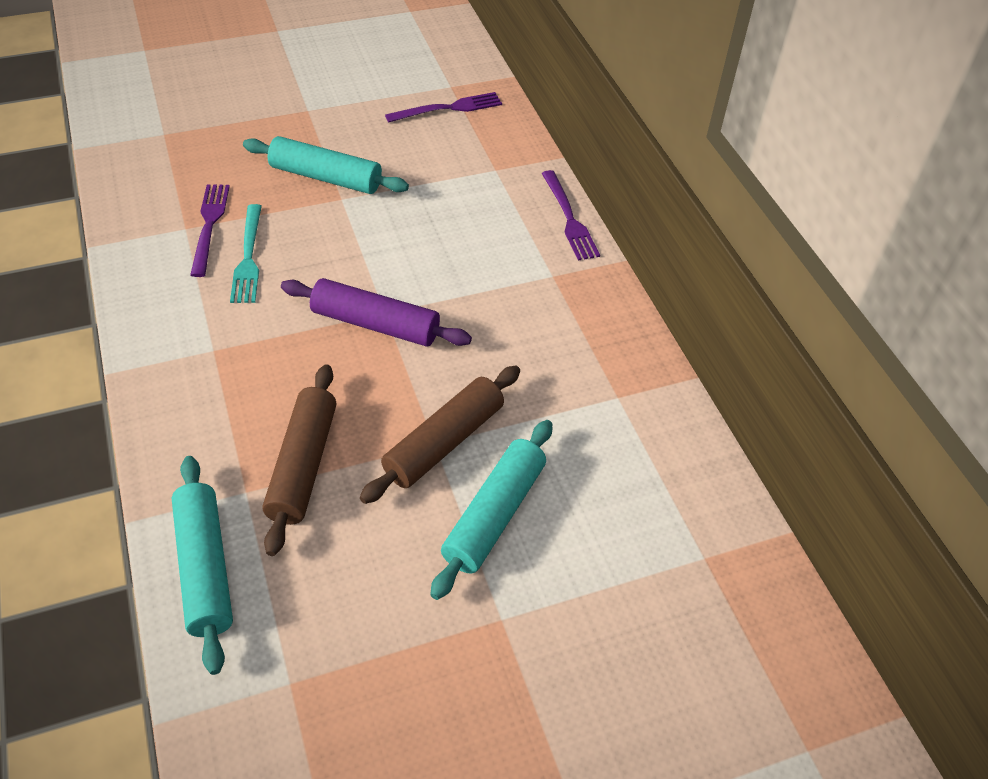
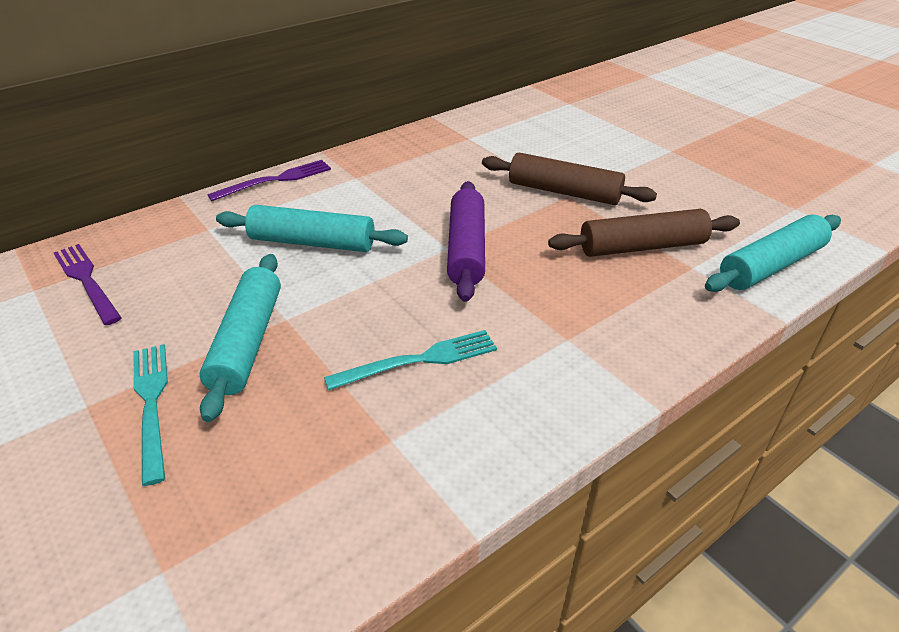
camera: 105 degrees left, 10 degrees down
purple fork [190,184,230,277] -> none
turquoise rolling pin [430,420,552,600] -> turquoise rolling pin moved to [216,205,408,252]
none -> turquoise fork [133,344,168,486]

